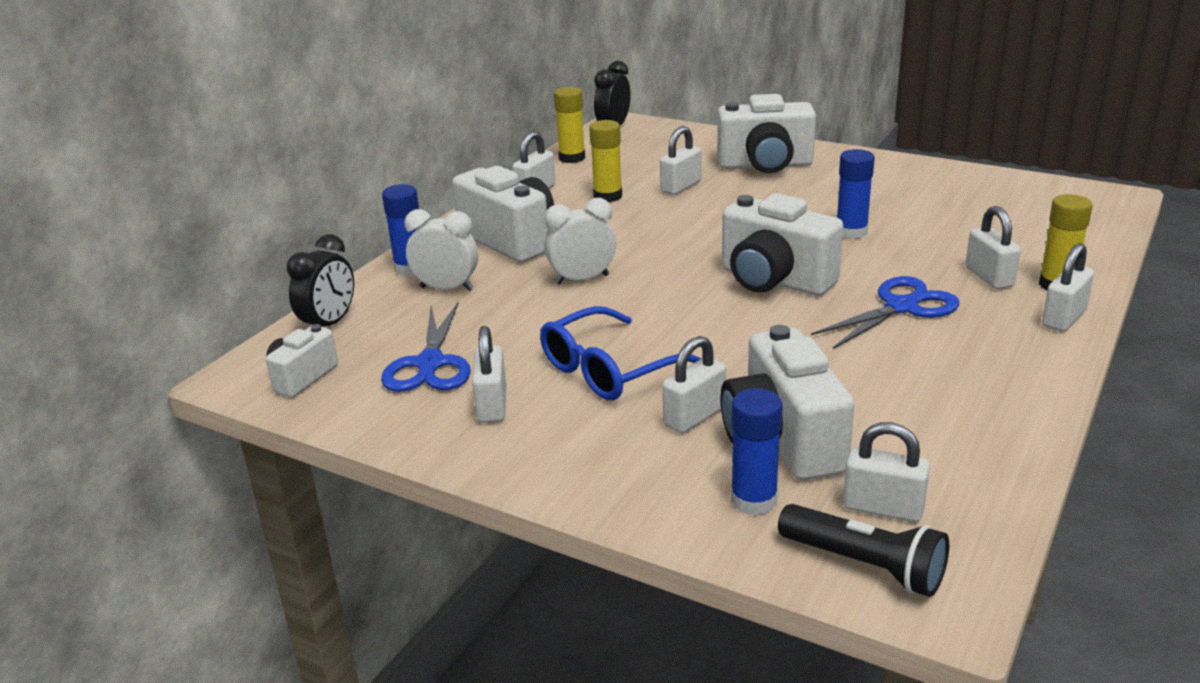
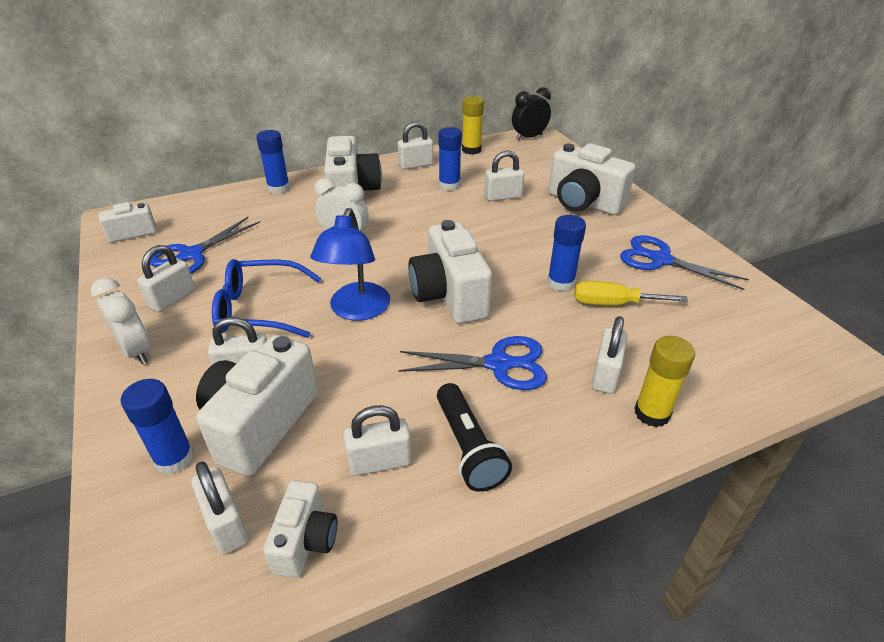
camera: 35 degrees right, 10 degrees up
black clock [287,234,354,327] -> none
white clock [404,209,478,291] -> white clock moved to [90,277,151,365]
yellow glue stick [589,120,622,202] -> blue glue stick [438,127,462,191]
black flashlight [778,504,949,597] -> black flashlight moved to [437,383,512,492]
white padlock [1042,243,1094,332] -> white padlock moved to [343,405,412,476]
none -> white camera [263,480,337,578]
none -> blue lamp [311,208,390,321]
none -> yellow screwdriver [574,281,688,305]
none -> blue scissors [620,235,749,290]

